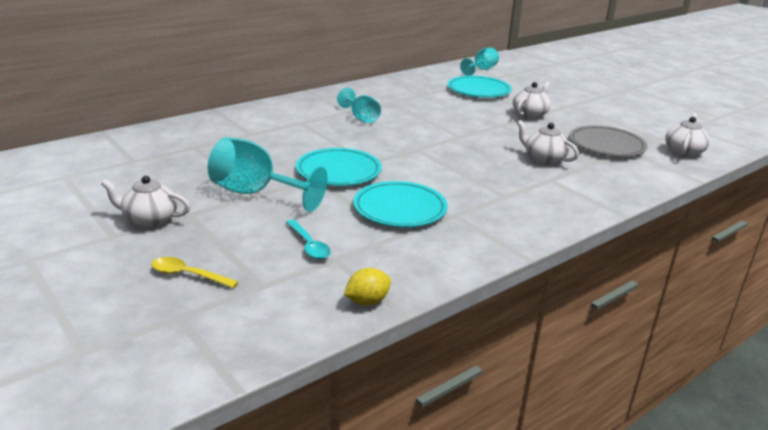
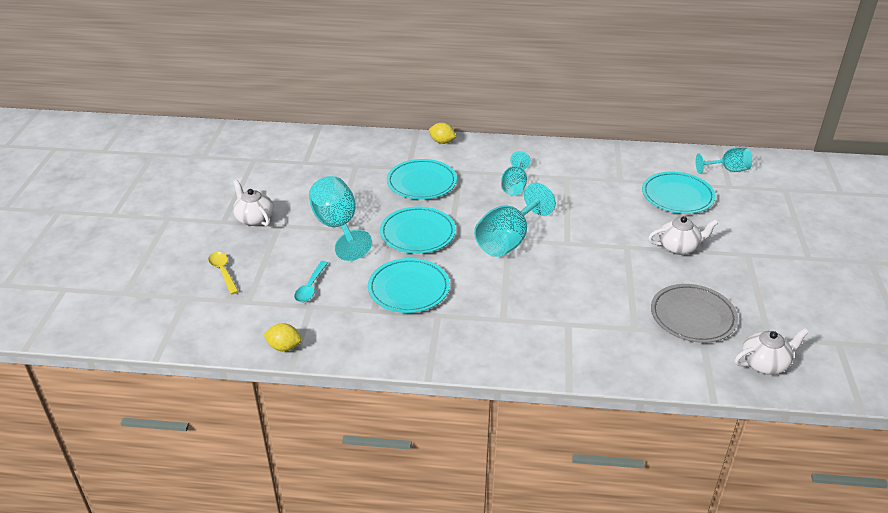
camera: 45 degrees right, 10 degrees up
white teapot [517,120,579,165] -> none
none -> turquoise plate [387,159,457,199]
none -> yellow lemon [429,123,456,144]
none -> turquoise goblet [474,183,556,257]

